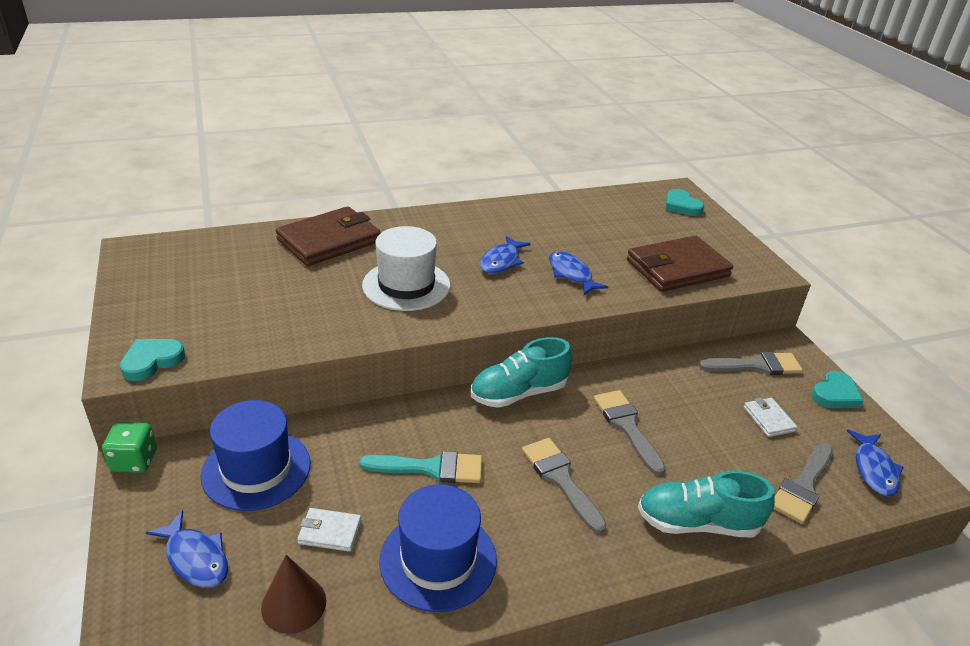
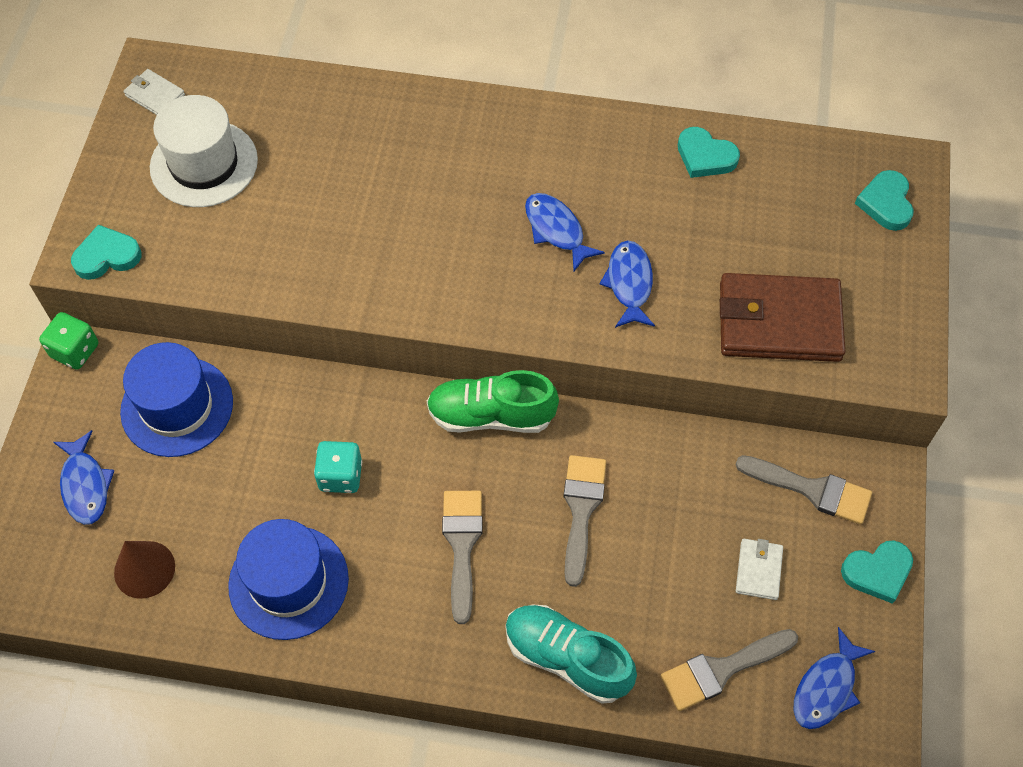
camera: 30 degrees right, 25 degrees up
brown wallet [276,206,381,266] -> none
white wallet [297,508,361,552] -> white wallet moved to [124,69,185,115]
turquoise brush [359,451,482,483] -> turquoise dice [314,441,362,493]
white hat [362,226,451,311] -> white hat moved to [150,95,258,207]
turquoise shoe [471,337,572,408] -> green shoe [427,370,559,433]
blue fish [480,236,531,274] -> blue fish turned 90 degrees clockwise [525,193,605,271]
none -> turquoise heart [678,127,740,178]

